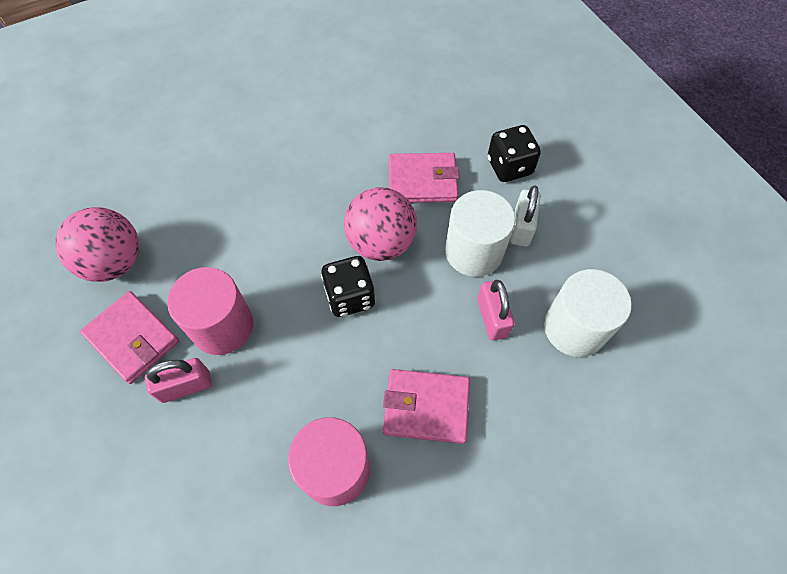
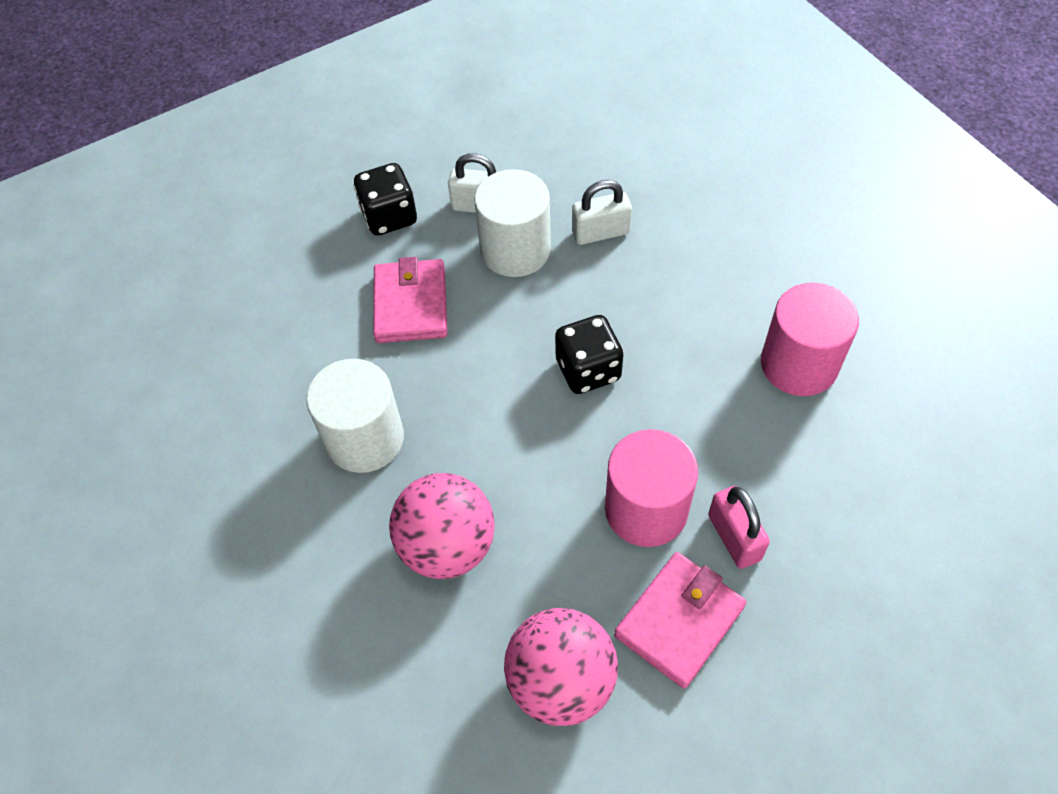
camera: 90 degrees left, 5 degrees down
pink ball [344,187,417,261] -> pink ball moved to [389,473,495,579]
pink wallet [383,369,470,444] -> none
pink padlock [477,279,515,341] -> white padlock [572,180,632,245]
white cylinder [544,269,631,357] -> white cylinder moved to [306,359,404,473]

